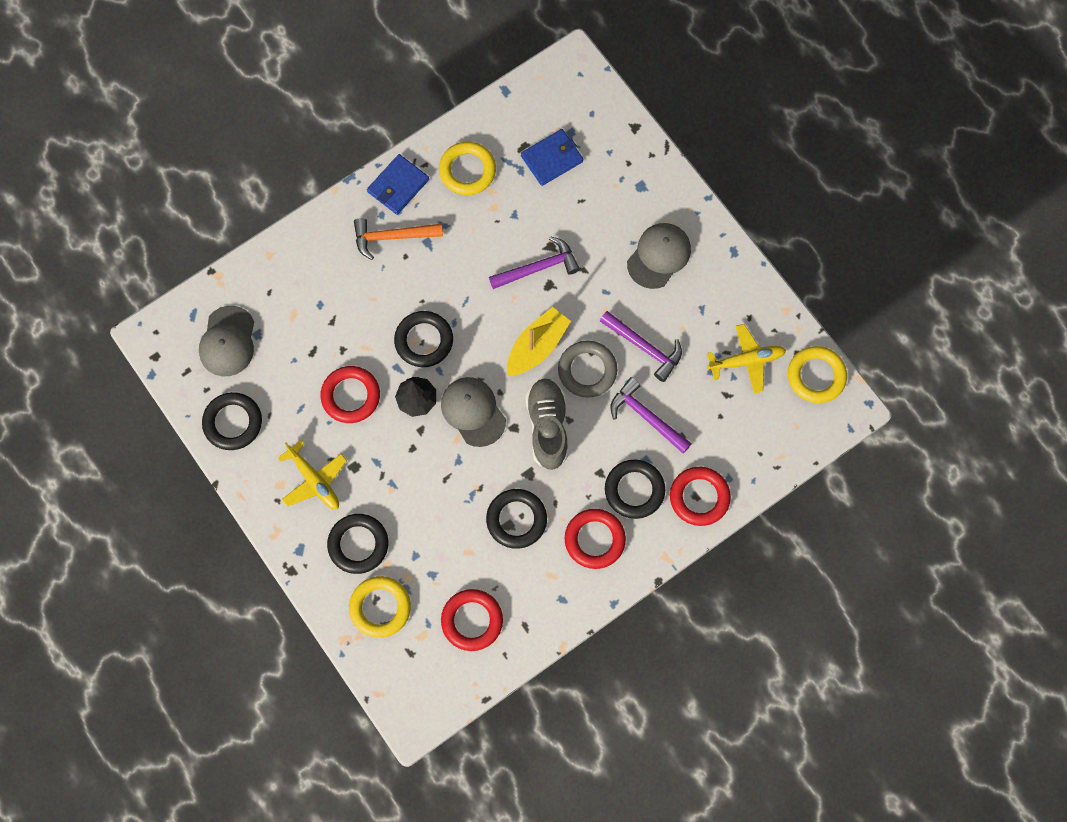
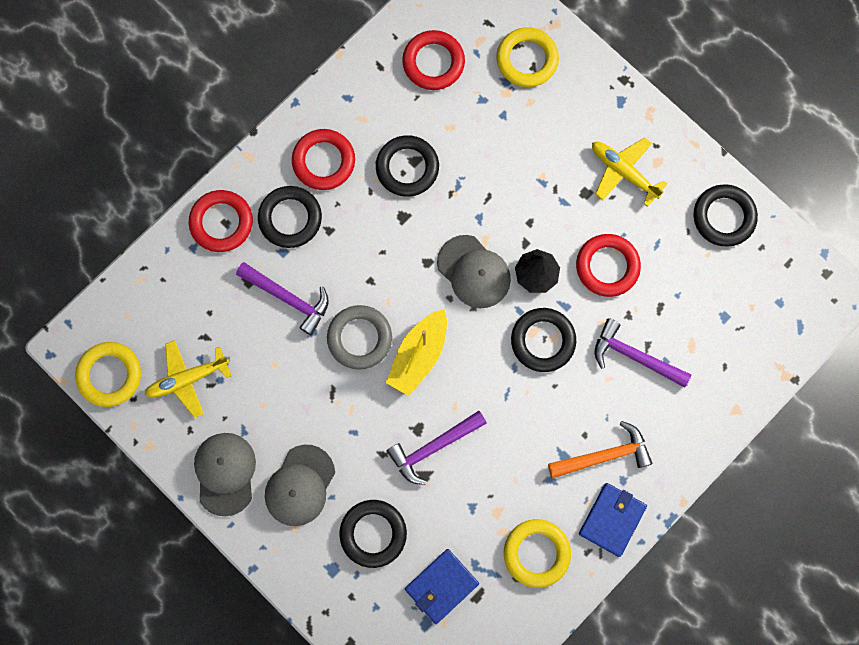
camera: 170 degrees right, 5 degrees up
grey cap [199,306,254,376] -> grey cap moved to [194,433,256,516]
black ring [327,514,388,574] -> black ring moved to [339,500,407,568]
grey shoe [526,378,568,470] -> none
purple hammer [600,311,682,382] -> purple hammer moved to [595,318,691,388]

